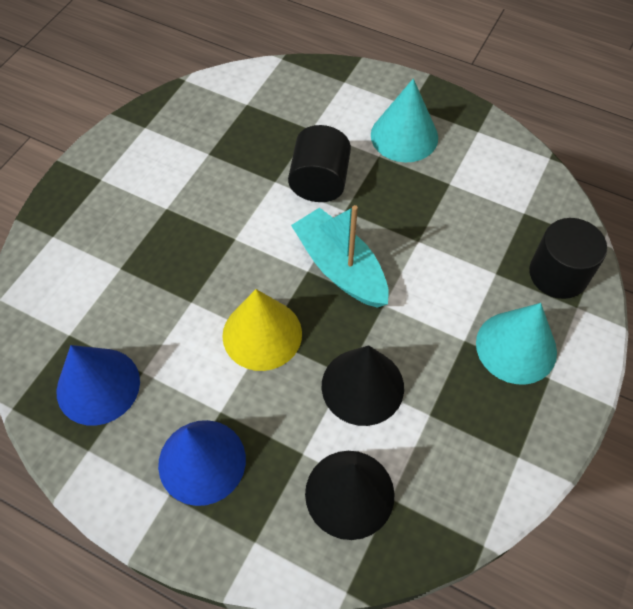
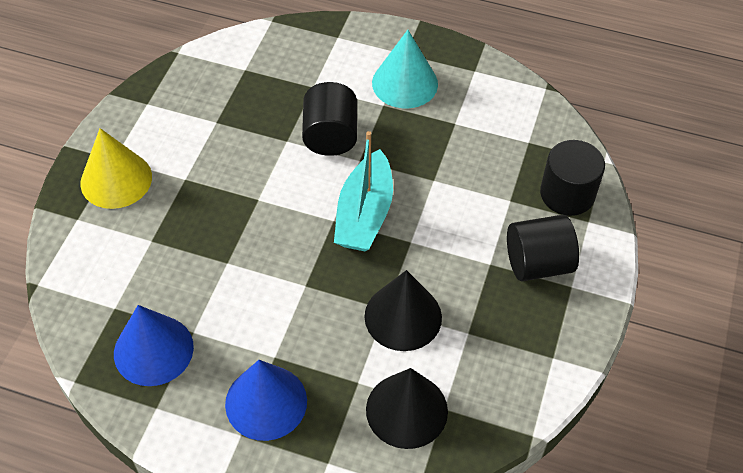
camera: 10 degrees left, 5 degrees down
yellow cone [222,289,302,371] -> yellow cone moved to [80,128,152,209]
turquoise boat [291,205,389,308] -> turquoise boat turned 120 degrees counterclockwise [334,131,393,251]
turquoise cone [476,303,557,384] -> black cylinder [507,215,579,281]

